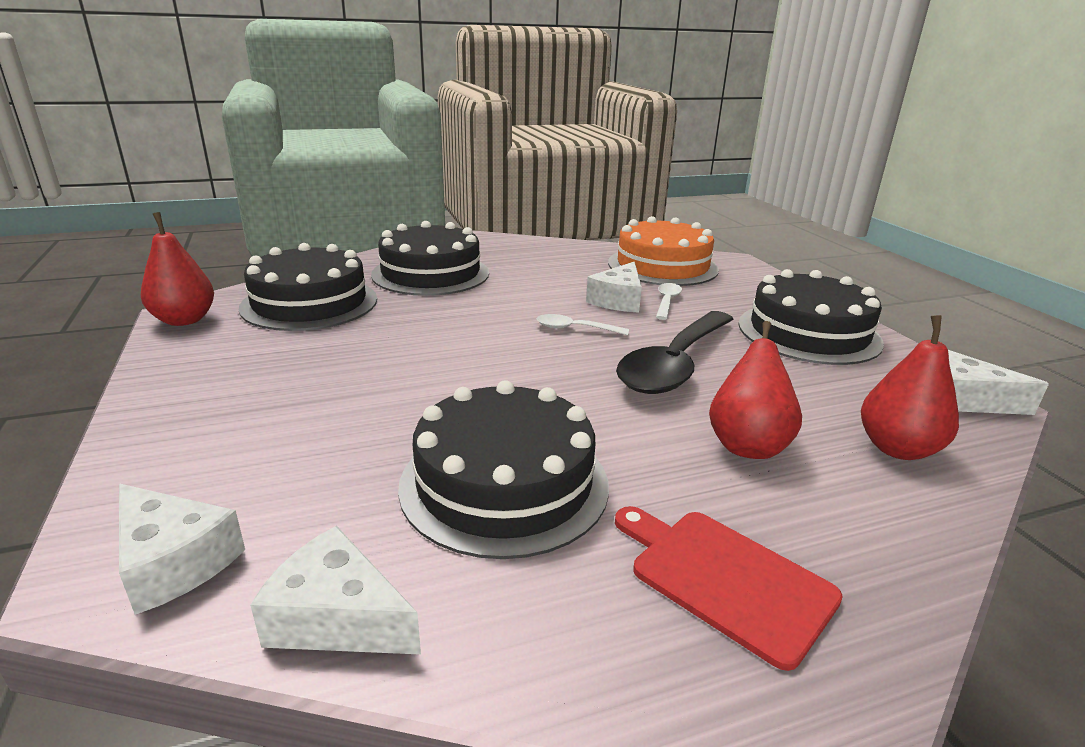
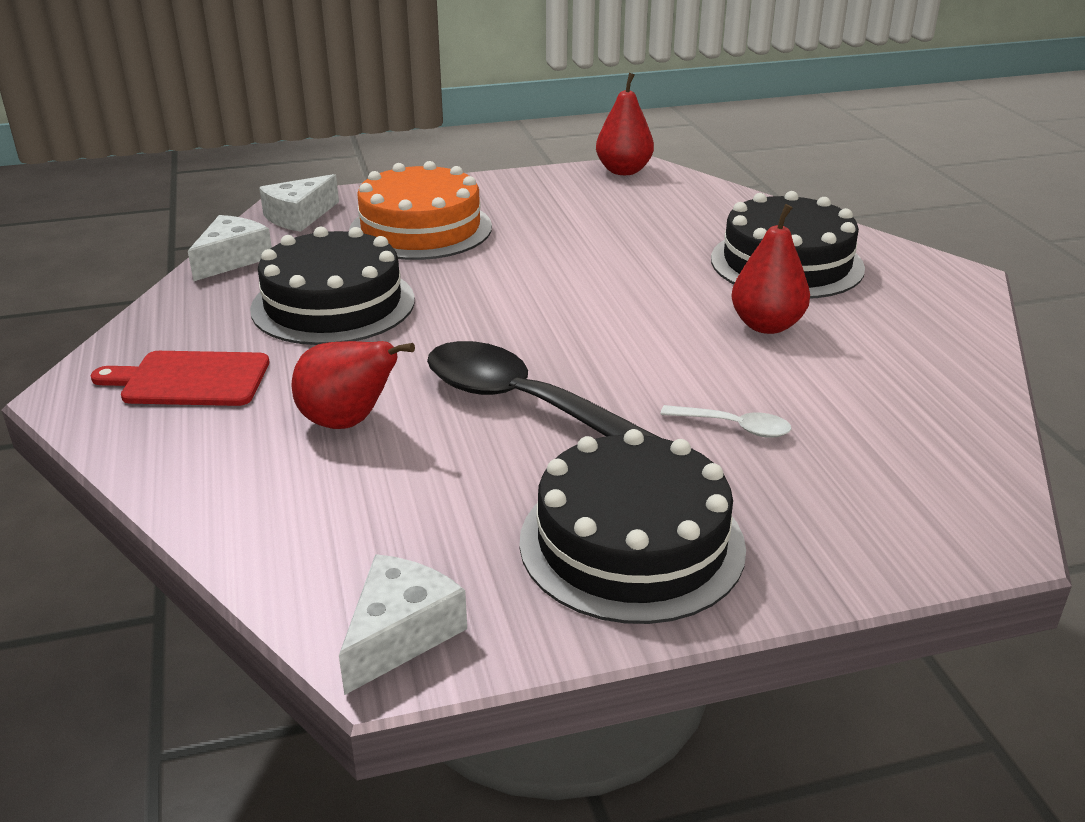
camera: 95 degrees right, 5 degrees up
black cake [239,243,377,331] -> none
white spoon [537,314,629,335] -> none
white cheese [586,262,642,313] -> none
orange cake [608,216,719,286] -> orange cake moved to [349,161,492,260]
red cutting board [615,506,843,671] -> red cutting board turned 135 degrees counterclockwise [91,351,269,406]
red pear [861,315,959,460] -> red pear moved to [731,204,810,334]

